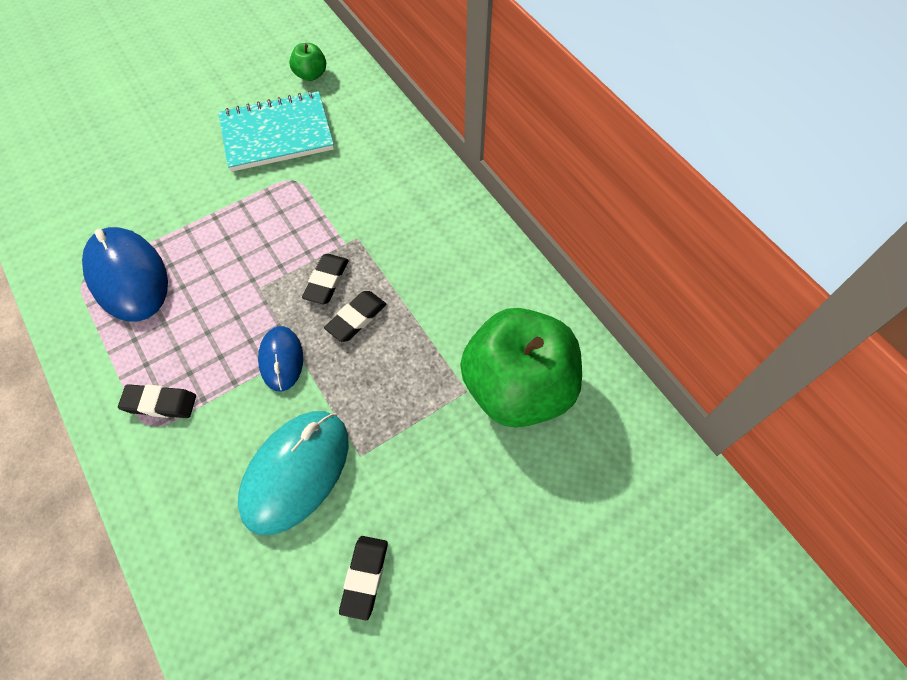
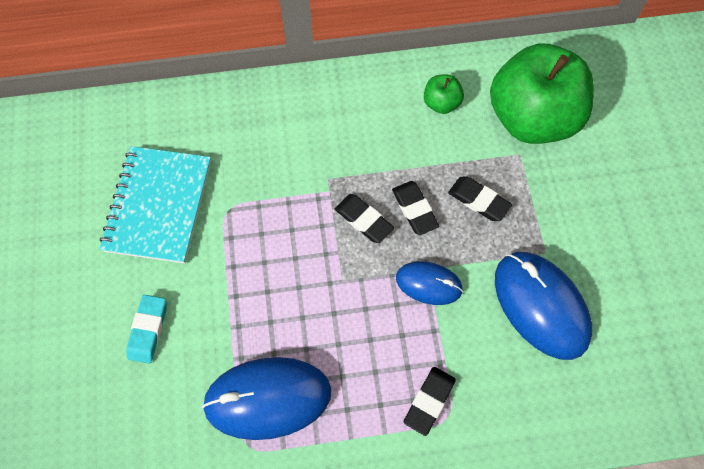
camera: 65 degrees left, 5 degrees up
turquoise mouse [238,411,349,535] -> blue mouse [495,252,592,360]
green apple [289,43,326,81] -> green apple moved to [424,75,464,114]
black eraser [339,536,388,620] -> black eraser moved to [448,176,512,221]
none -> turquoise eraser [126,295,167,363]

